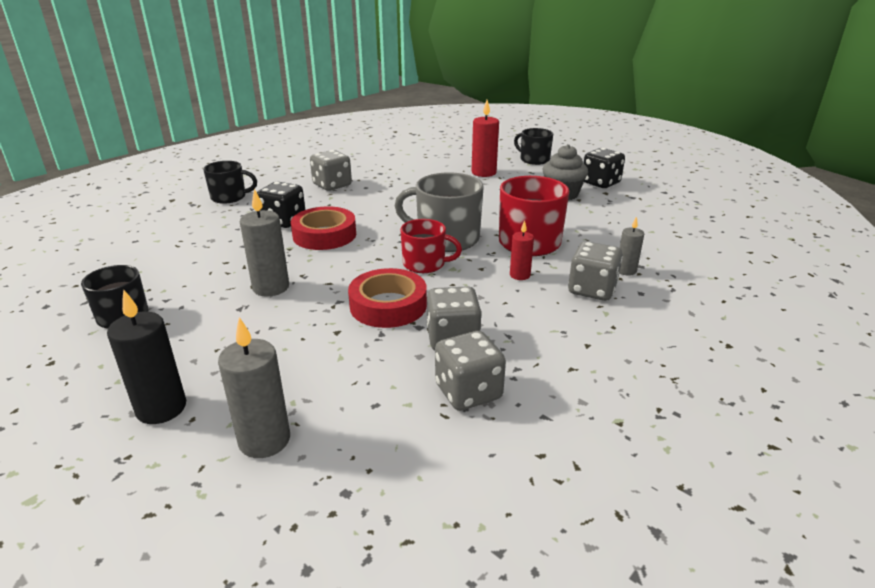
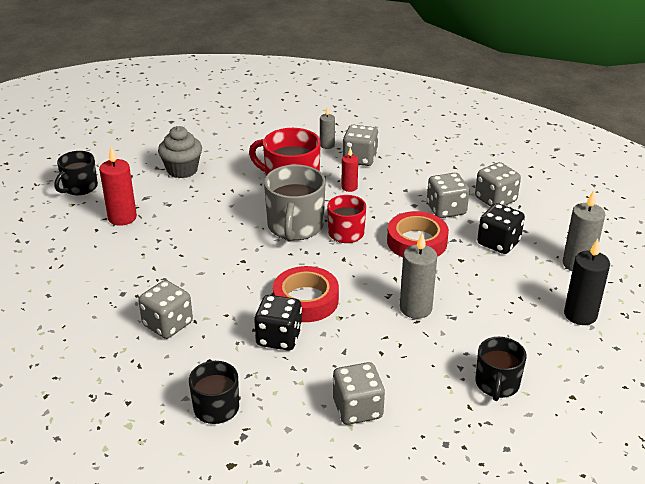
camera: 100 degrees left, 5 degrees up
black dice [584,148,625,188] -> black dice moved to [477,203,525,254]
none -> grey dice [333,362,385,425]

